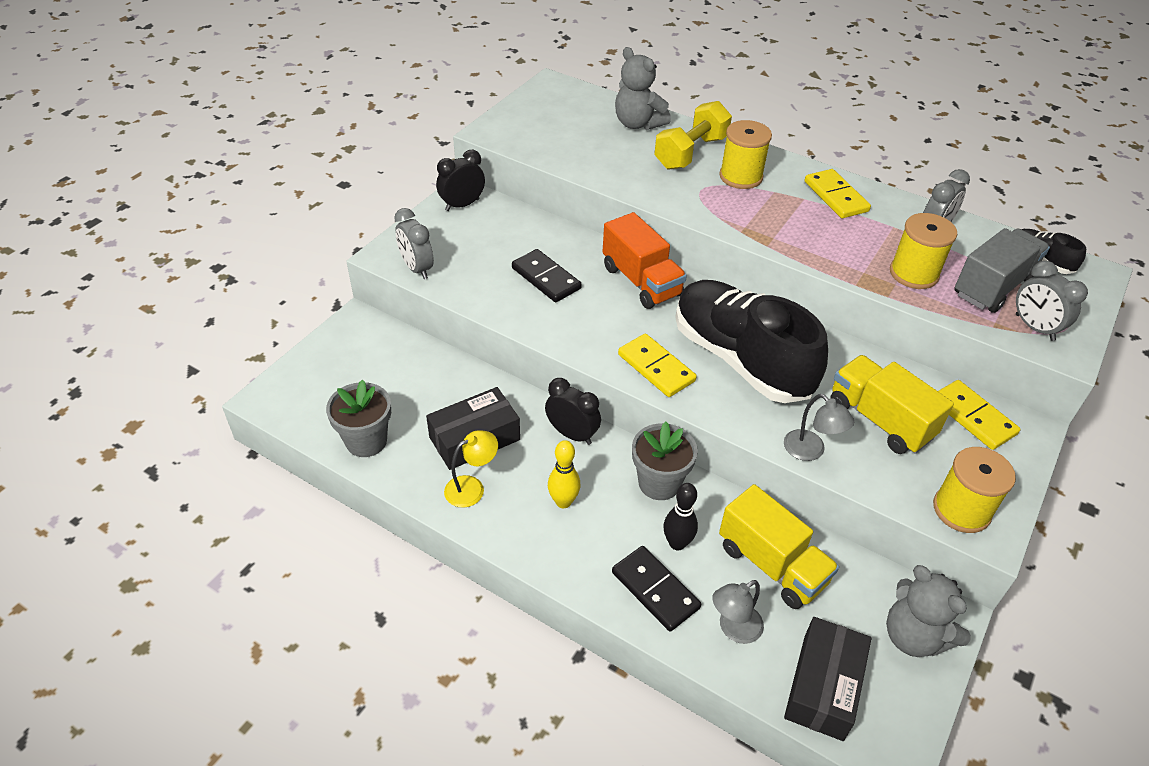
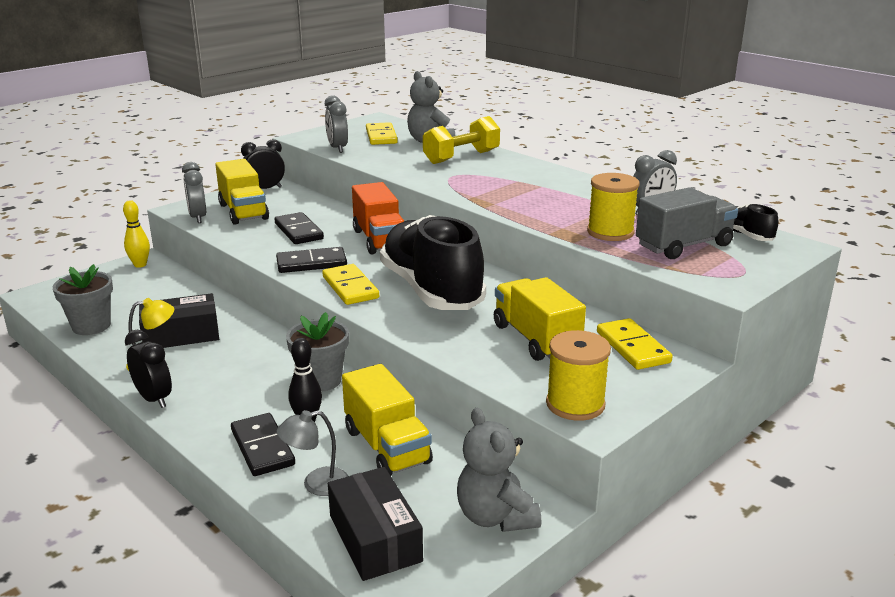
camera: 15 degrees right, 20 degrees down
black clock [545,378,601,445] -> black clock moved to [125,330,172,408]
yellow bowling pin [548,440,580,508] -> yellow bowling pin moved to [123,200,150,268]
yellow spool [719,120,772,189] -> none
grey lamp [784,394,854,461] -> none
black box [784,617,872,741] -> black box turned 60 degrees counterclockwise [328,467,423,581]
yellow domino [805,169,871,218] -> yellow domino moved to [366,122,398,145]
grey clock [1016,261,1088,341] -> grey clock moved to [325,95,348,153]
none -> yellow truck [215,159,269,225]
none -> black domino [276,247,347,273]

